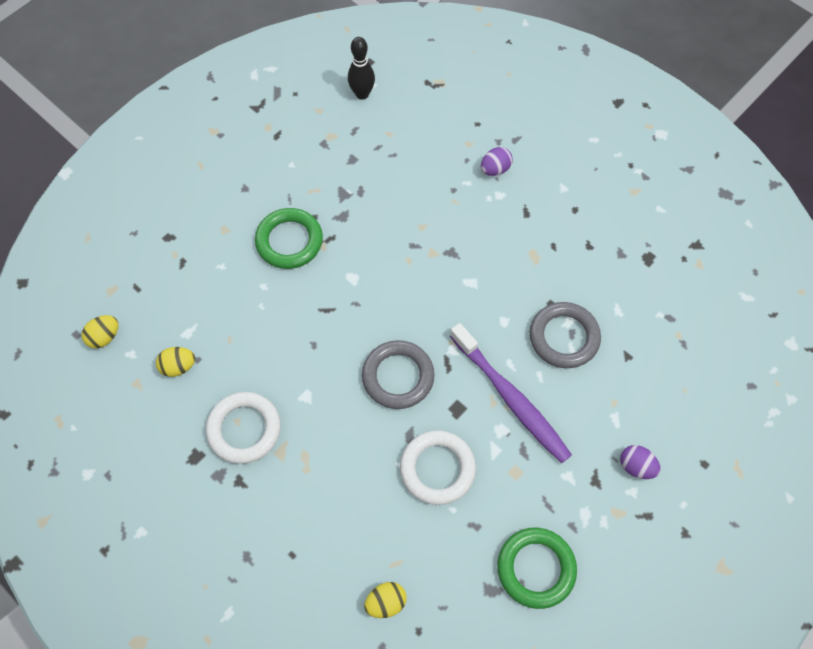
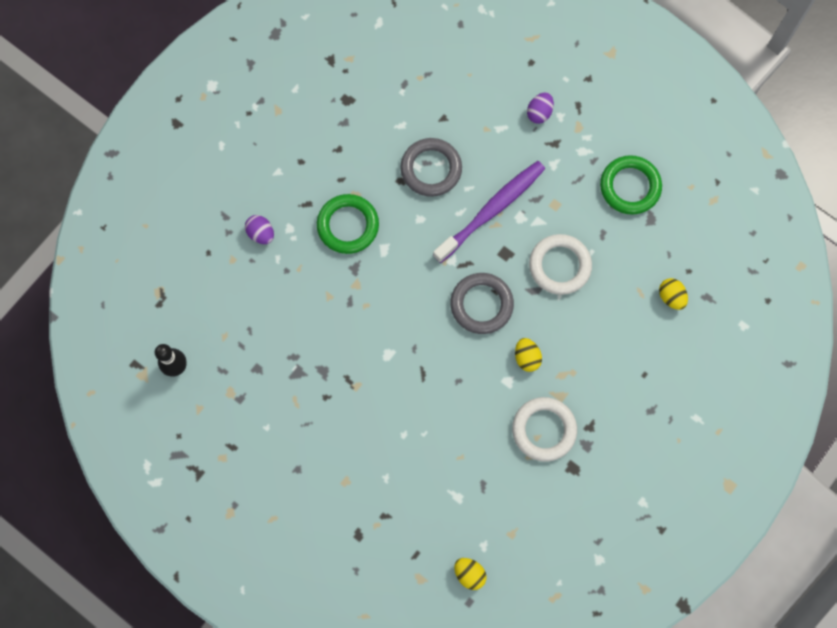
camera: 95 degrees left, 10 degrees up
yellow egg [156,347,195,377] -> yellow egg moved to [515,338,542,372]
green ring [255,208,323,269] -> green ring moved to [317,194,379,254]

